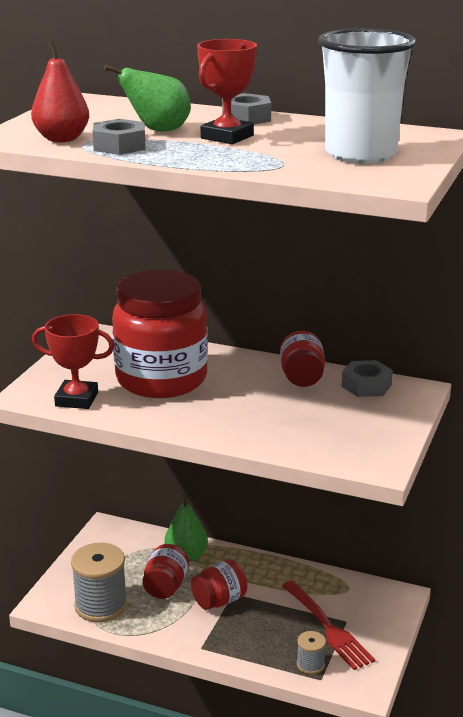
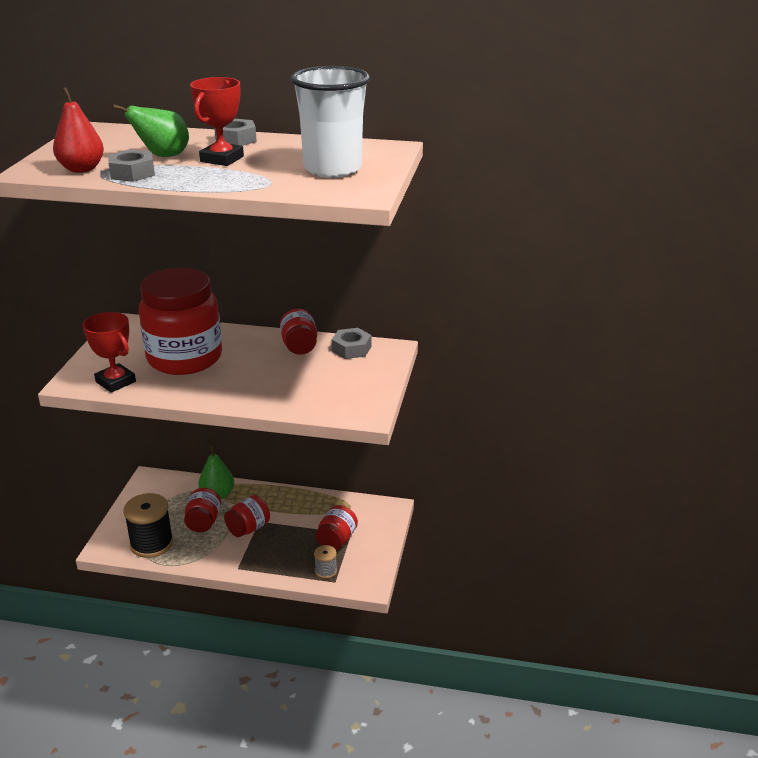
camera: 10 degrees left, 5 degrees up
red trophy [32,314,114,409] -> red trophy turned 45 degrees clockwise [82,312,136,393]
grey spool [71,543,127,622] -> black spool [123,493,173,558]
red fork [282,581,375,670] -> red jar [316,505,358,550]

